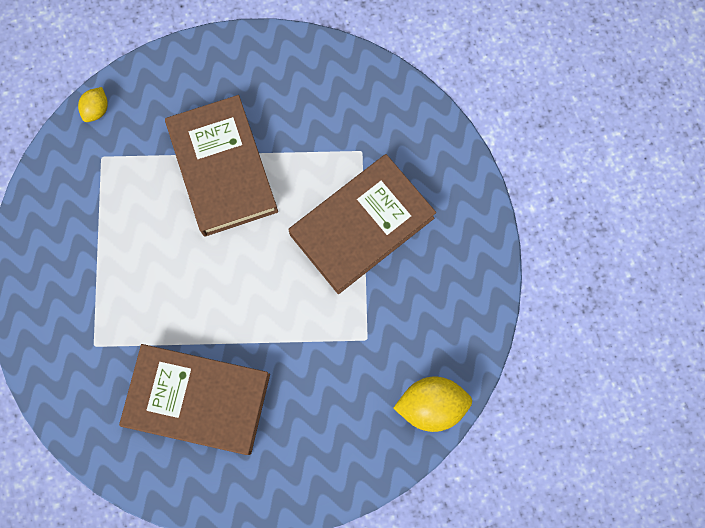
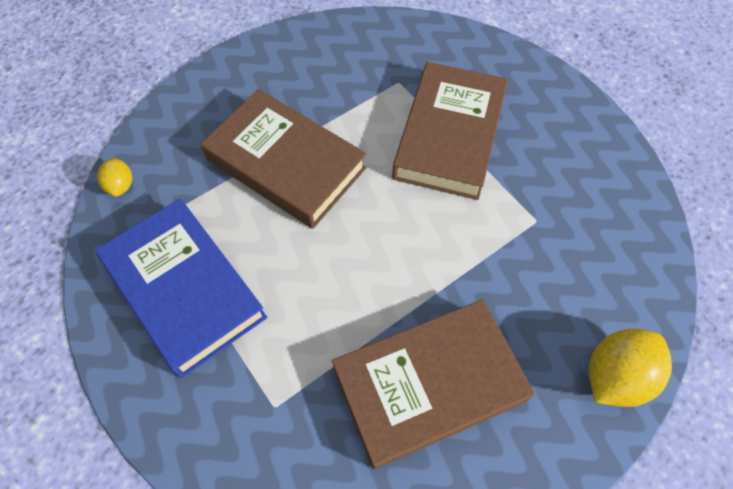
camera: 35 degrees left, 15 degrees down
yellow lemon [394,377,472,432] -> yellow lemon moved to [589,329,672,407]
none -> blue book [95,198,267,378]

